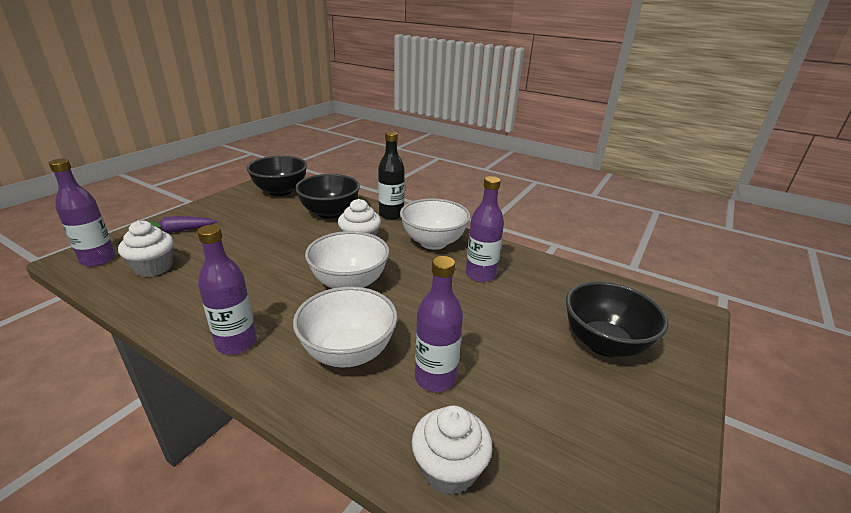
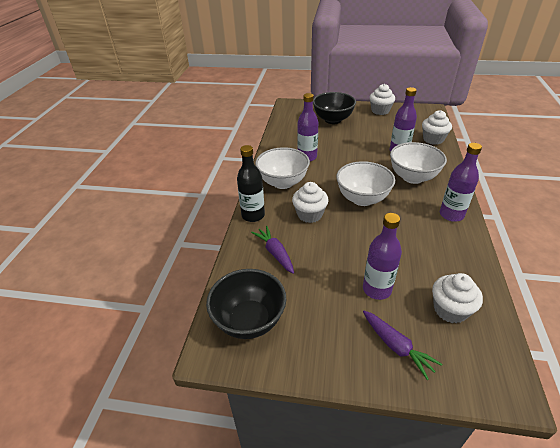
camera: 110 degrees left, 10 degrees up
purple bottle [49,159,116,266] -> purple bottle moved to [363,213,402,300]
black bowl [295,174,360,219] -> purple carrot [251,226,294,274]
none -> white cupcake [369,84,395,115]

